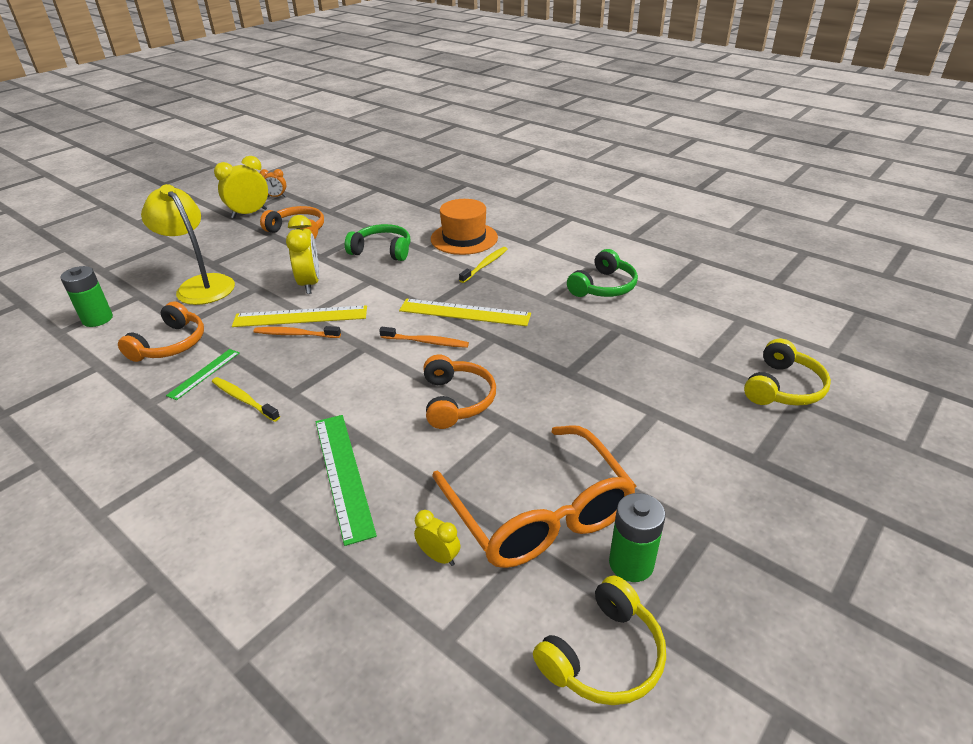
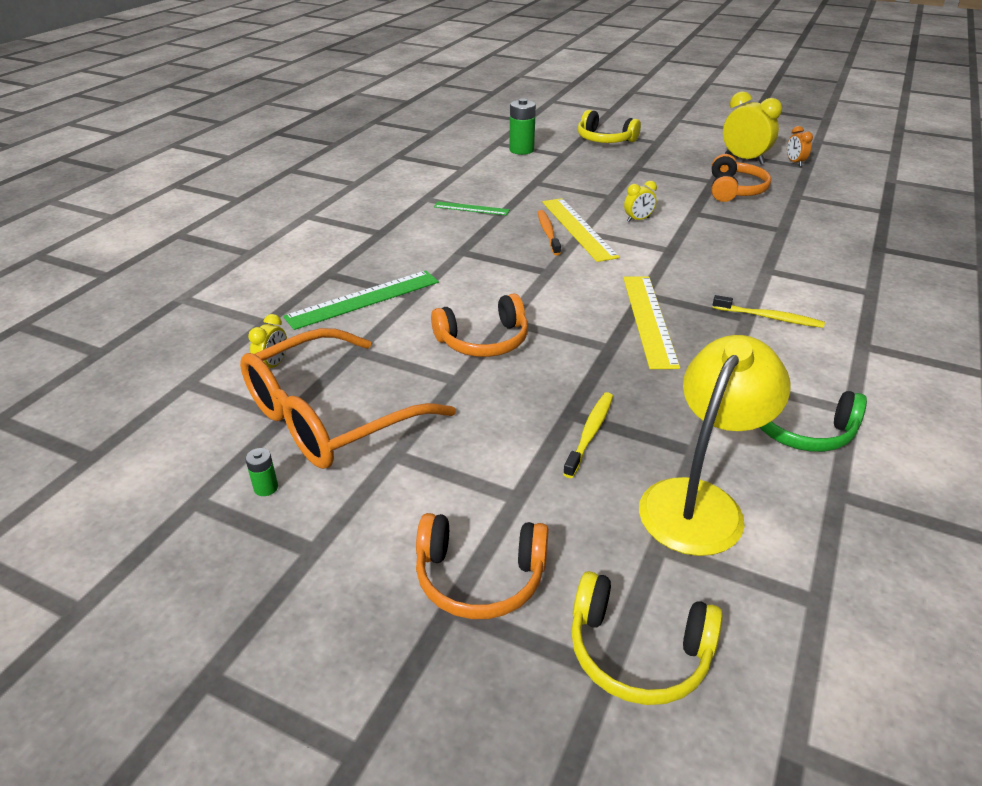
camera: 75 degrees right, 0 degrees up
orange headphones [118,301,204,362] -> orange headphones moved to [416,513,549,619]
yellow lamp [141,184,235,305] -> yellow lamp moved to [639,335,790,556]
yellow toothbrush [212,377,280,422] -> yellow toothbrush moved to [563,392,613,478]
yellow clock [286,215,319,294] -> yellow clock [624,181,657,222], size x0.53
green headphones [345,224,410,261] -> none
orange toothbrush [379,327,469,348] -> none
orange hat [431,199,498,255] -> none
yellow headphones [533,575,666,705] -> yellow headphones moved to [578,110,641,143]
green battery [609,493,665,582] -> green battery [245,448,278,496], size x0.50

